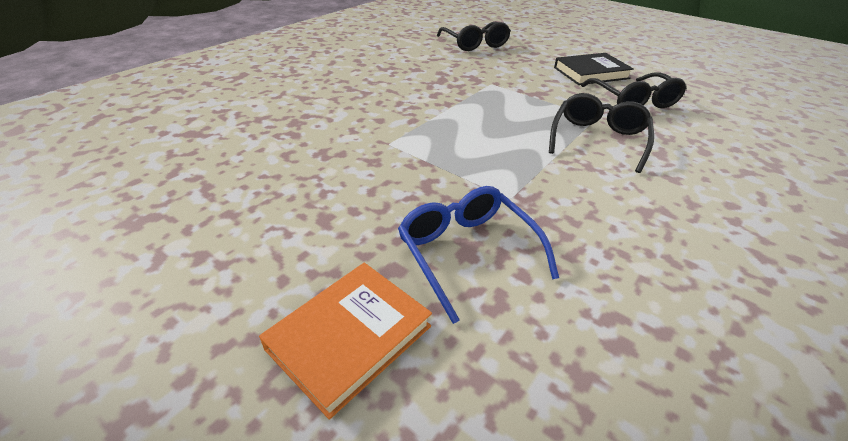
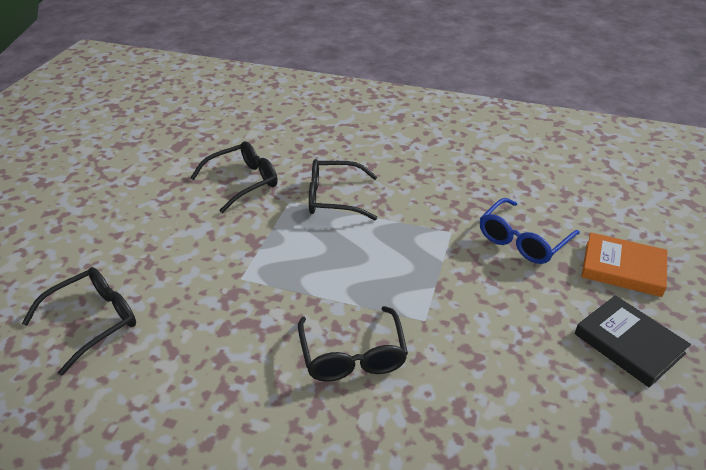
camera: 110 degrees left, 0 degrees up
black book [554,53,634,85] -> black book moved to [575,295,691,387]
none -> black glasses [298,306,408,382]

